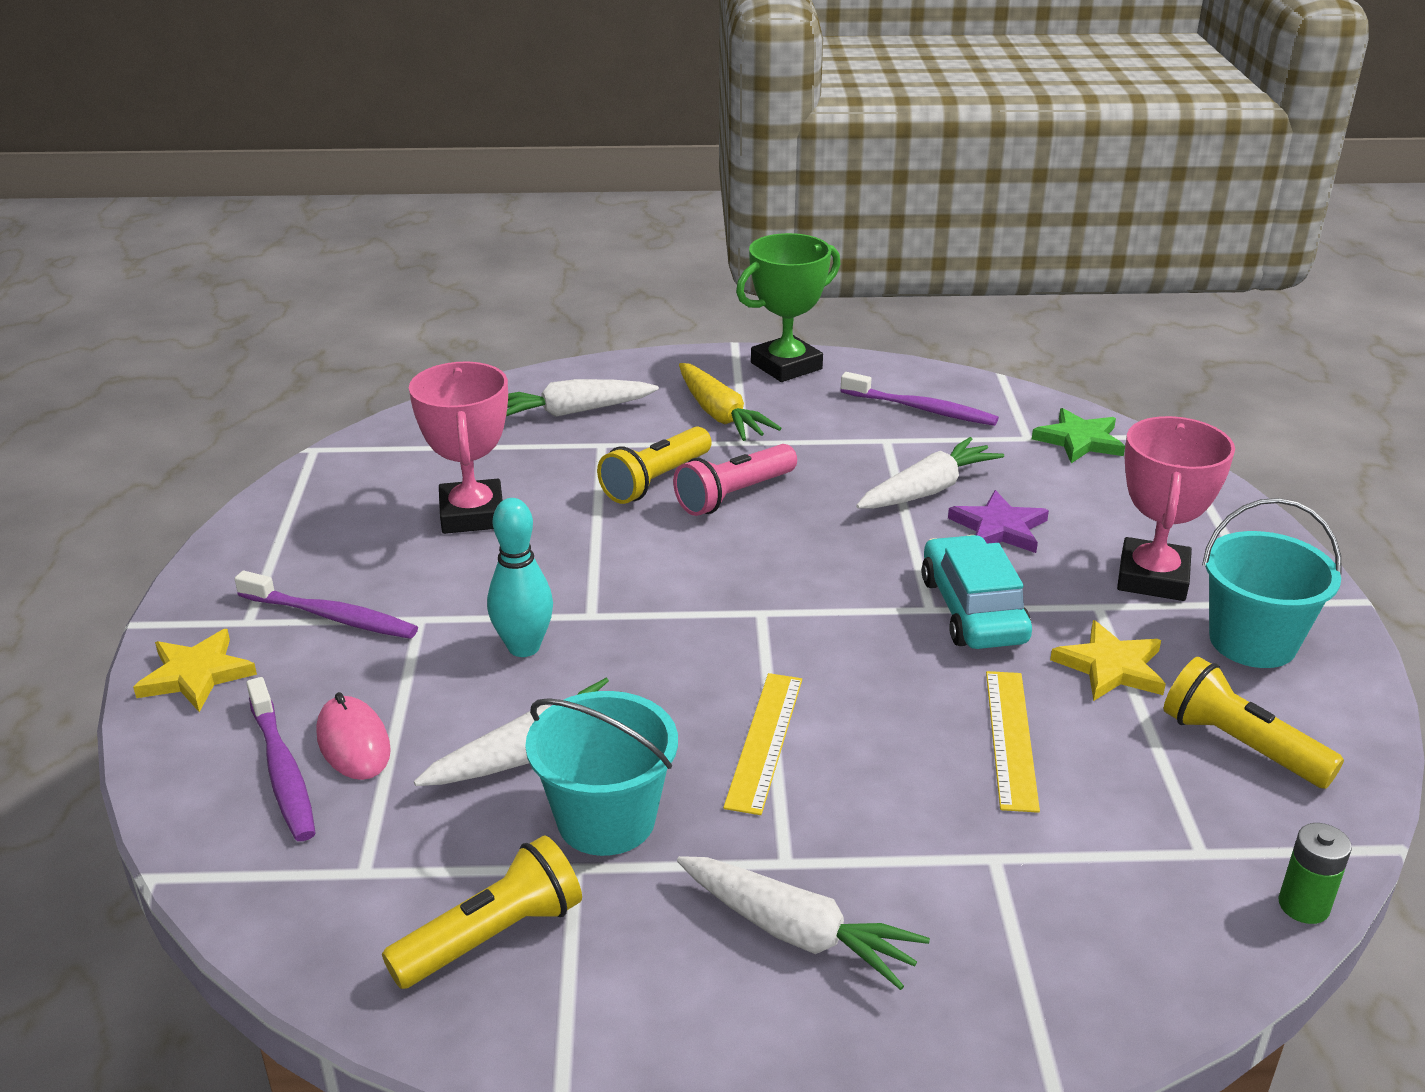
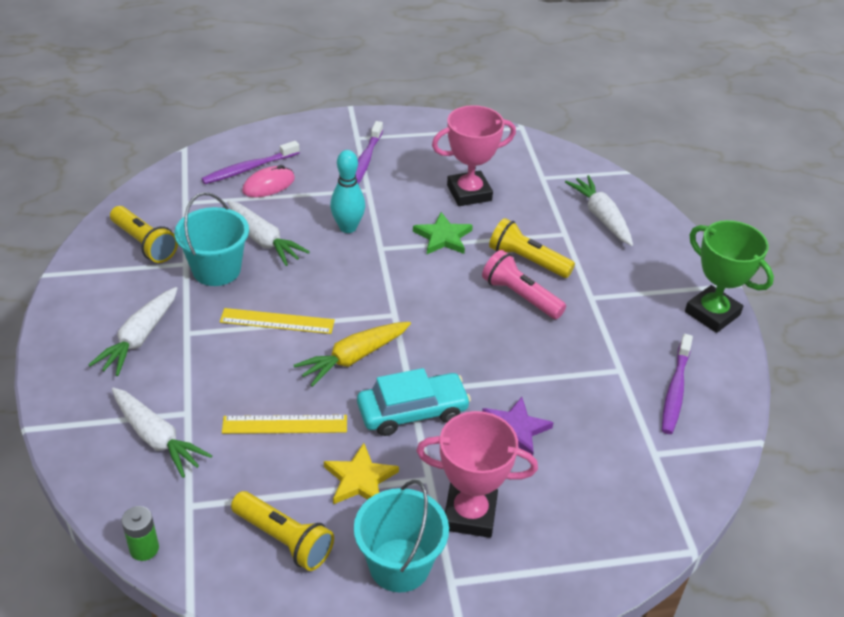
camera: 80 degrees right, 10 degrees up
yellow star [133,629,257,712] -> none
yellow carrot [679,363,781,441] -> yellow carrot moved to [294,322,411,387]
white carrot [856,437,1004,509] -> white carrot moved to [112,388,213,478]
green star [1032,408,1125,463] -> green star moved to [413,212,473,254]
yellow flashlight [1163,657,1344,789] -> yellow flashlight turned 90 degrees clockwise [231,491,334,571]

